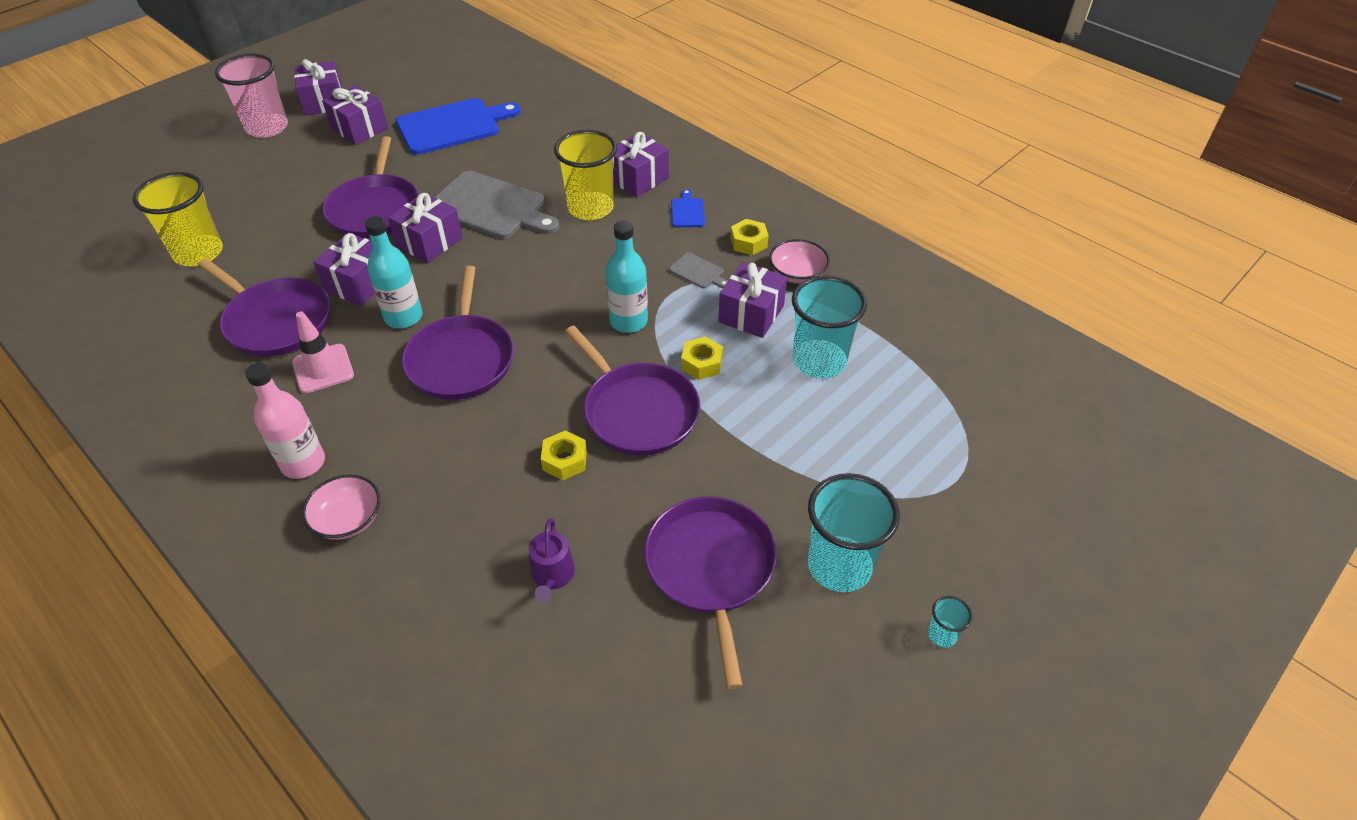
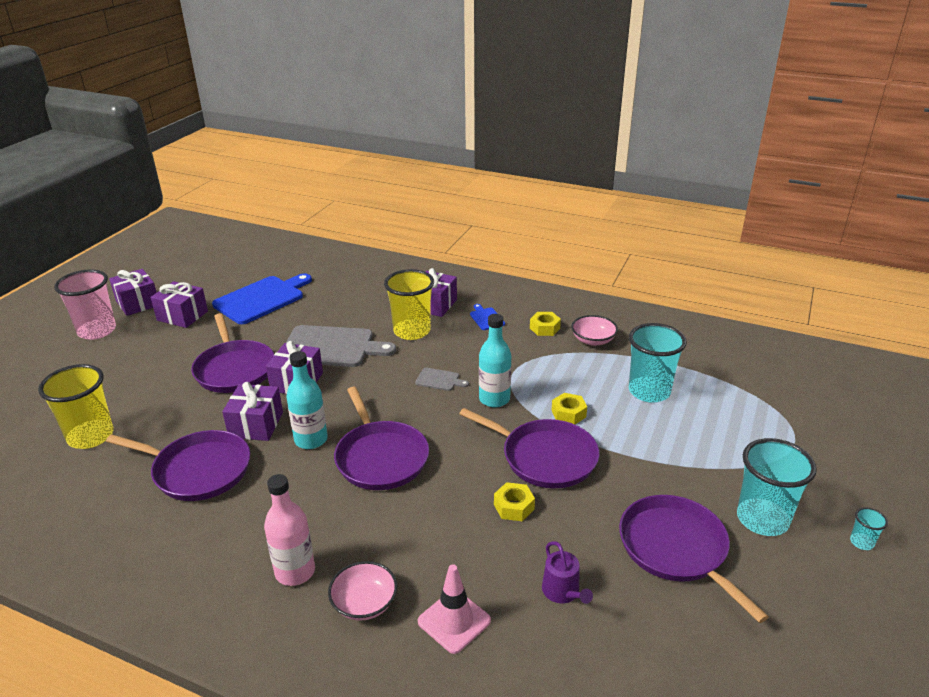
camera: 20 degrees left, 15 degrees down
pink traffic cone [292,311,354,393] -> pink traffic cone moved to [418,564,491,654]
grey cutting board [669,252,728,289] -> grey cutting board moved to [415,368,469,391]
purple gift [718,262,787,338] -> none

